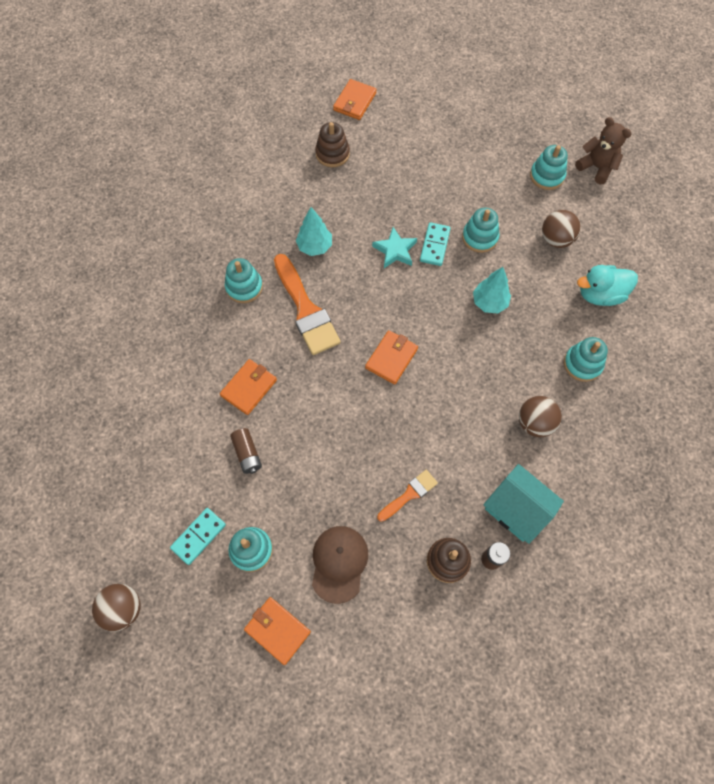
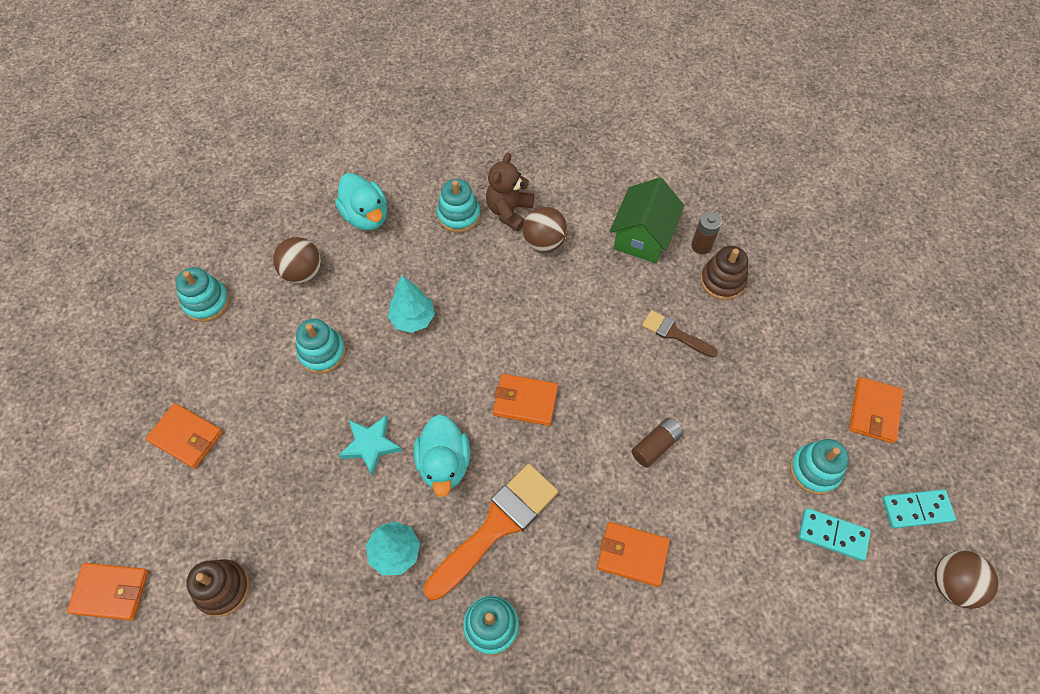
camera: 110 degrees left, 5 degrees down
brown battery [230,428,262,474] -> brown battery moved to [631,418,683,468]
brown cap [312,526,368,604] -> none
orange brush [377,470,438,522] -> brown brush [642,310,718,358]
turquoise domino [420,222,451,266] -> turquoise domino moved to [882,489,956,528]
turquoise house [484,464,564,544] -> green house [610,177,684,263]
brown teddy bear [575,117,631,184] -> brown teddy bear moved to [486,153,534,232]
none -> orange wallet [146,403,223,469]
none -> turquoise duck [414,414,470,497]

